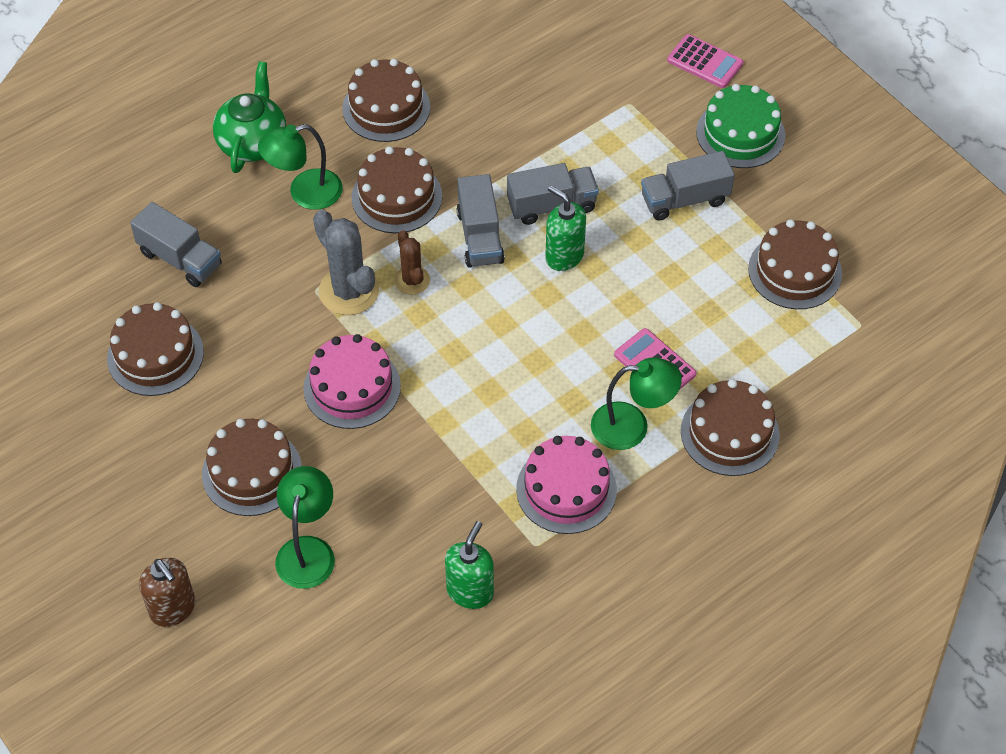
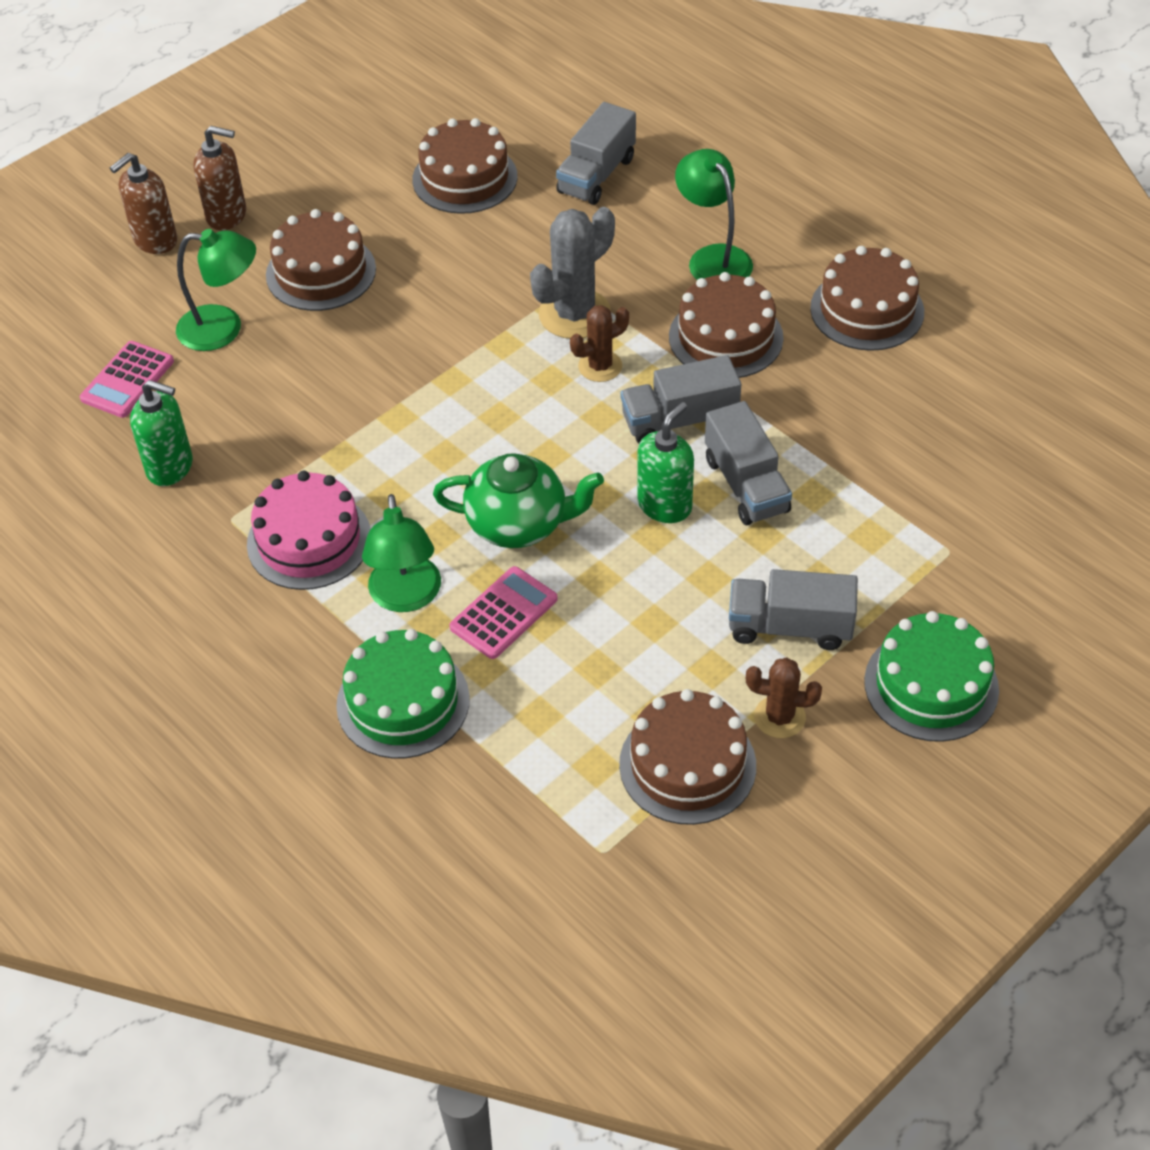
camera: 85 degrees right, 5 degrees down
green teapot [213,61,286,173] -> green teapot moved to [433,453,604,548]
pink cake [303,334,401,429] -> none
grey truck [641,151,735,221] -> grey truck turned 60 degrees counterclockwise [729,569,858,650]
pink calculator [667,34,743,88] -> pink calculator moved to [80,341,174,418]
brown cake [681,379,780,476] -> green cake [336,629,470,759]
none -> brown soap dispenser [193,126,246,230]
none -> brown cactus [746,657,822,738]

